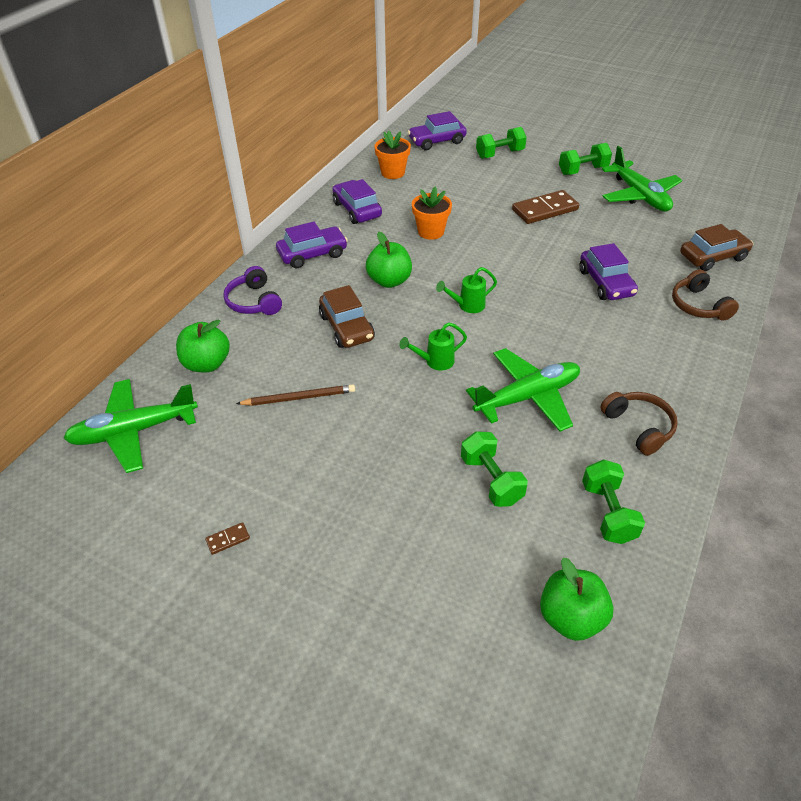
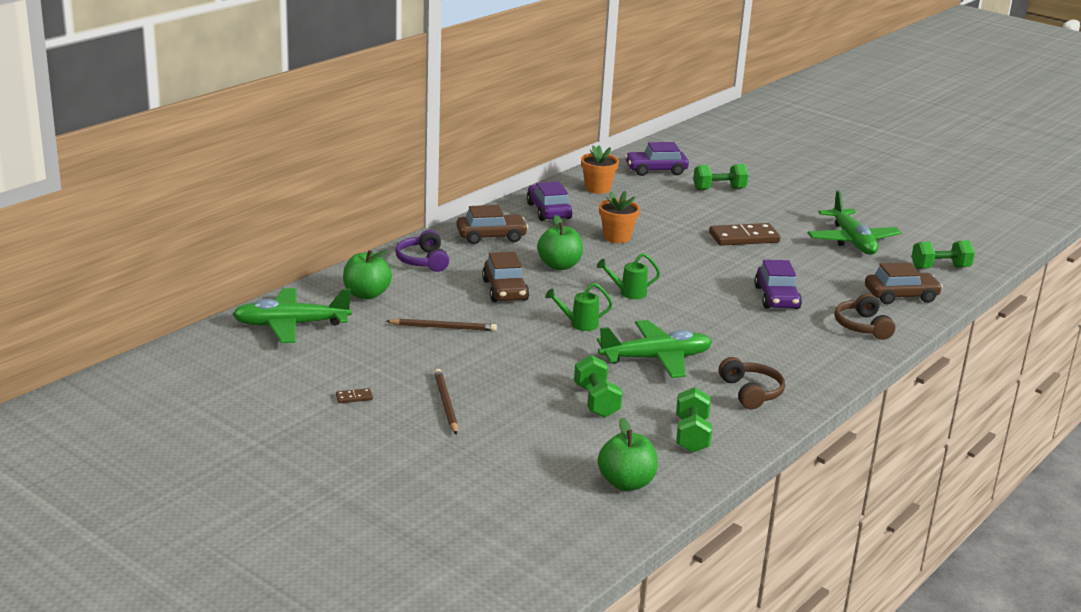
camera: 10 degrees right, 20 degrees down
purple car [276,221,348,268] -> brown car [456,205,528,244]
green dumbbell [559,143,612,175] -> green dumbbell moved to [912,240,975,269]
none -> brown pencil [434,369,458,435]

